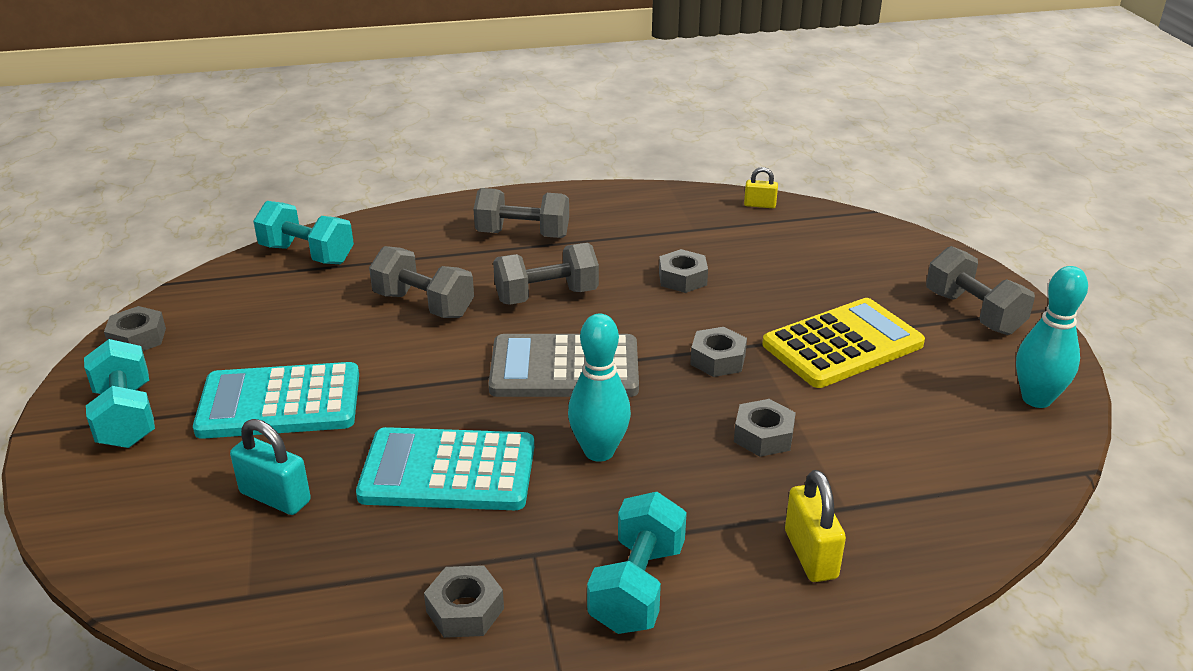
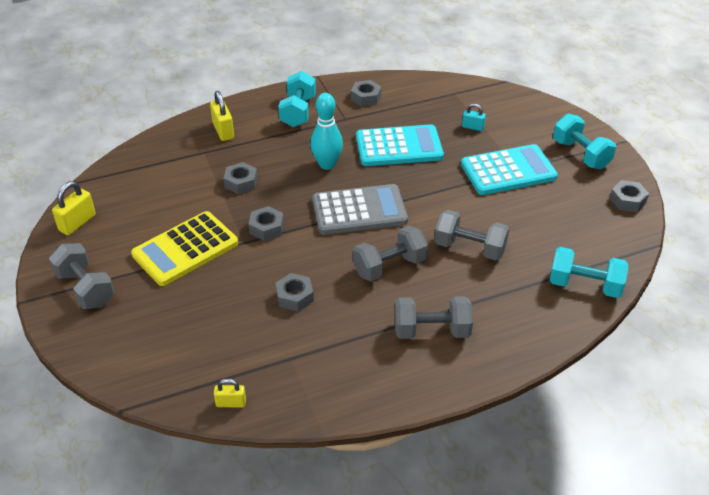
camera: 170 degrees right, 10 degrees up
turquoise padlock [230,419,311,515] -> turquoise padlock [462,104,486,131], size x0.62
turquoise bowling pin [1016,266,1088,408] -> yellow padlock [52,181,96,235]

